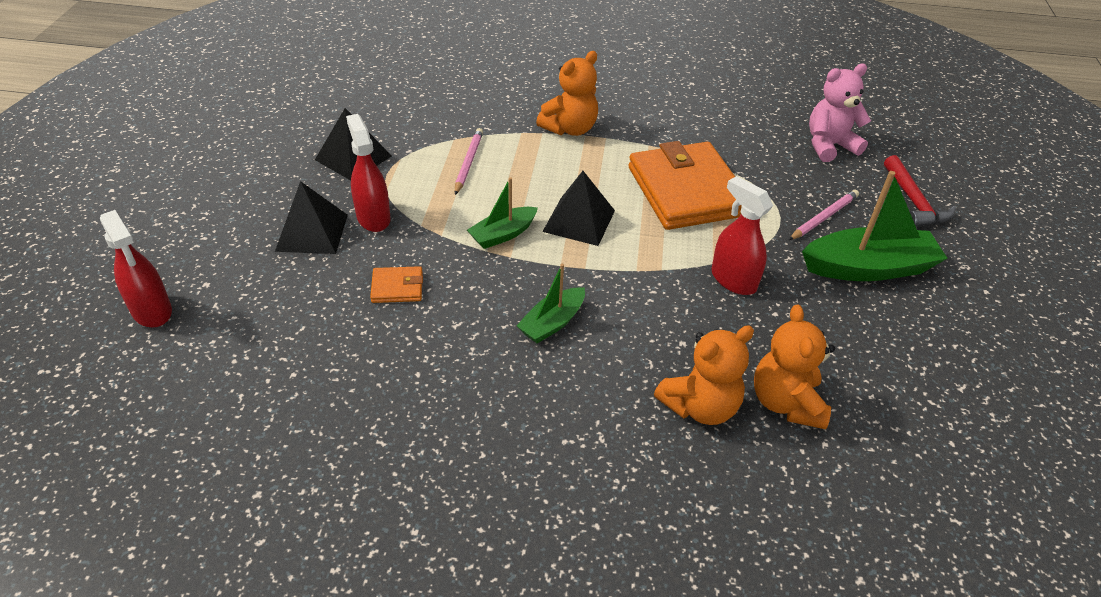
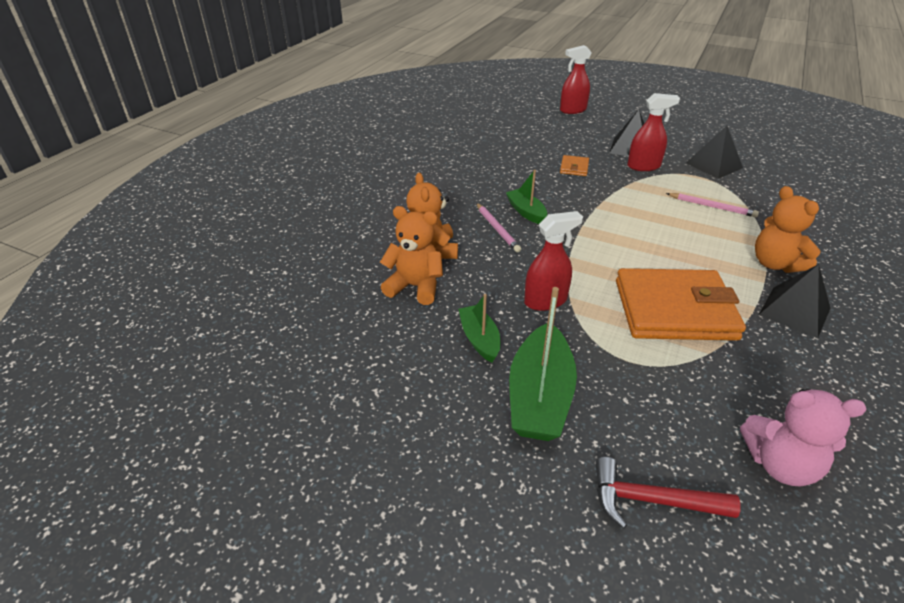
camera: 110 degrees right, 5 degrees down
green boat [467,177,538,249] -> green boat moved to [458,294,500,363]
black pyramid [542,171,615,246] -> black pyramid moved to [759,264,831,338]
pink pencil [789,190,859,240] -> pink pencil moved to [476,203,521,253]
pink teddy bear [809,64,871,162] -> pink teddy bear turned 105 degrees clockwise [740,389,867,487]

